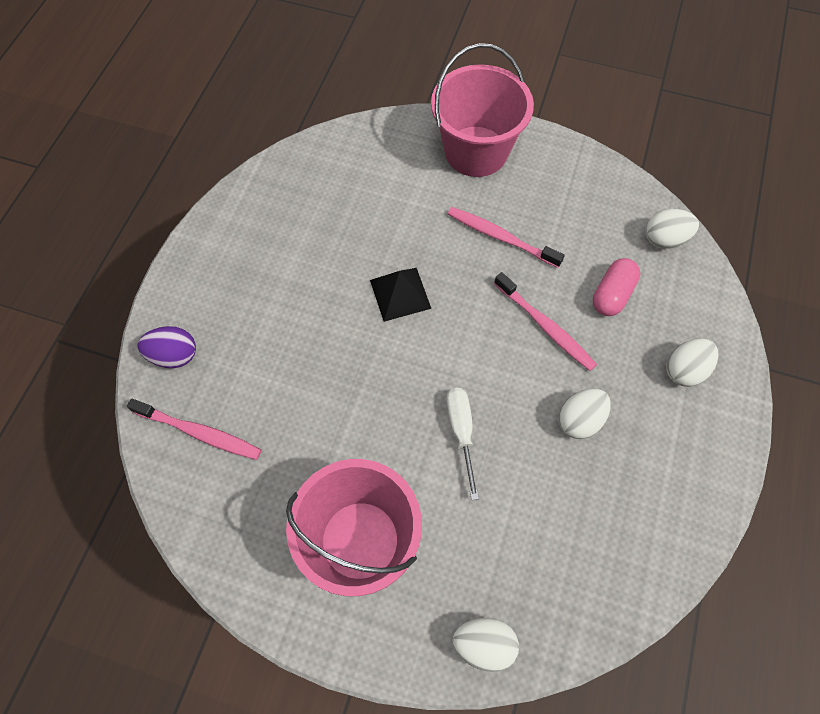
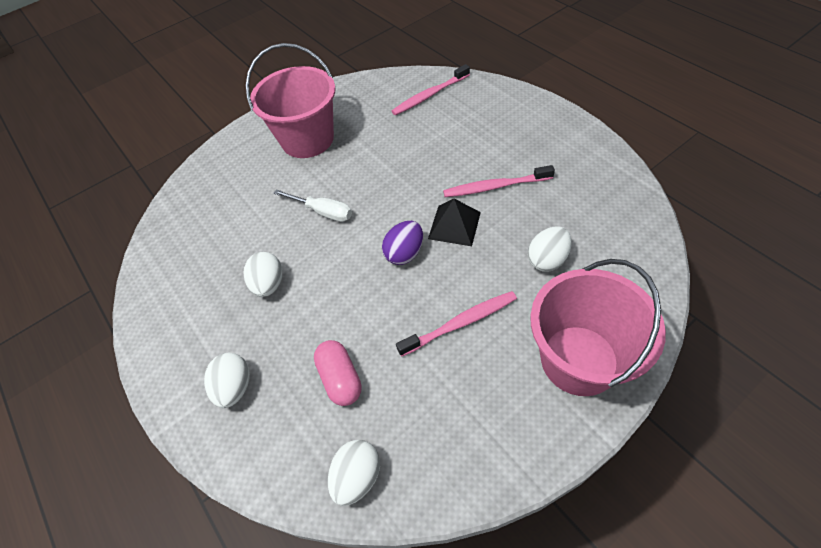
camera: 130 degrees right, 10 degrees down
purple egg [138,326,196,368] -> purple egg moved to [382,221,423,265]
white egg [452,618,519,672] -> white egg moved to [527,227,572,272]
pink toothbrush [494,272,597,371] -> pink toothbrush moved to [443,165,555,197]

